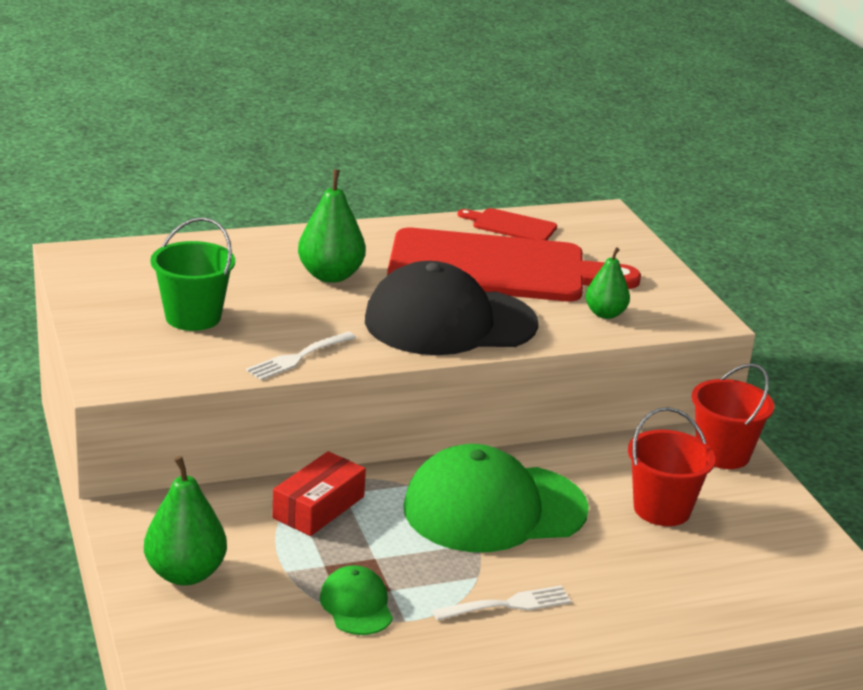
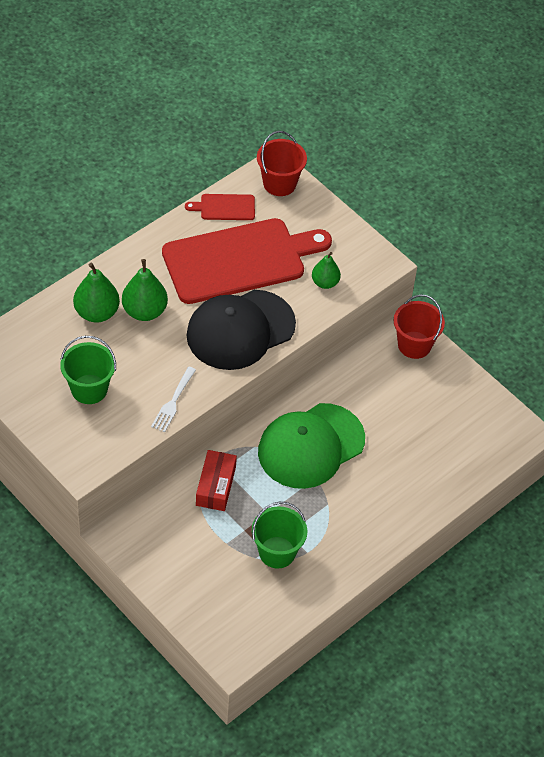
camera: 25 degrees left, 25 degrees up
green pear [144,456,227,586] -> green pear moved to [73,263,120,322]
green cap [320,565,393,635] -> green bucket [252,502,307,569]
white fork [432,585,571,621] -> none
red bucket [628,407,715,526] -> red bucket moved to [257,131,307,196]

